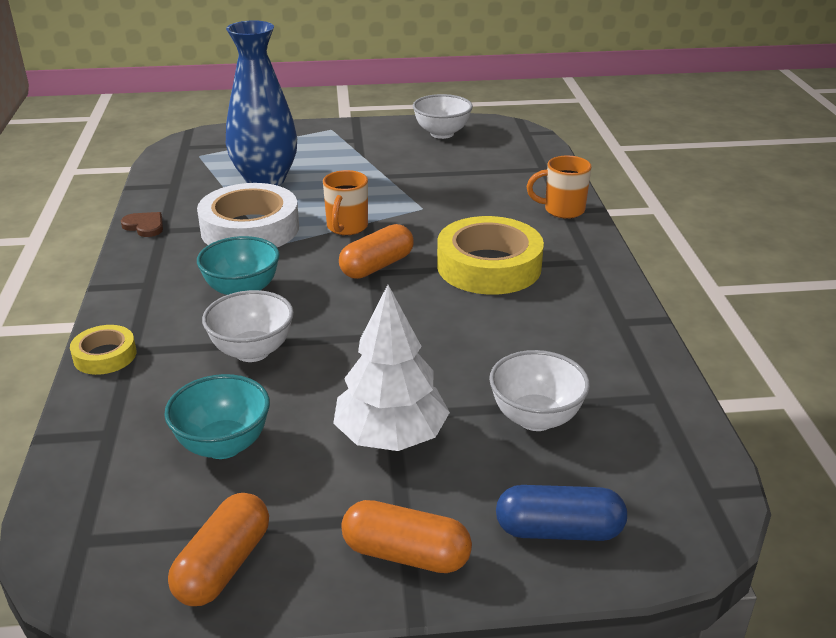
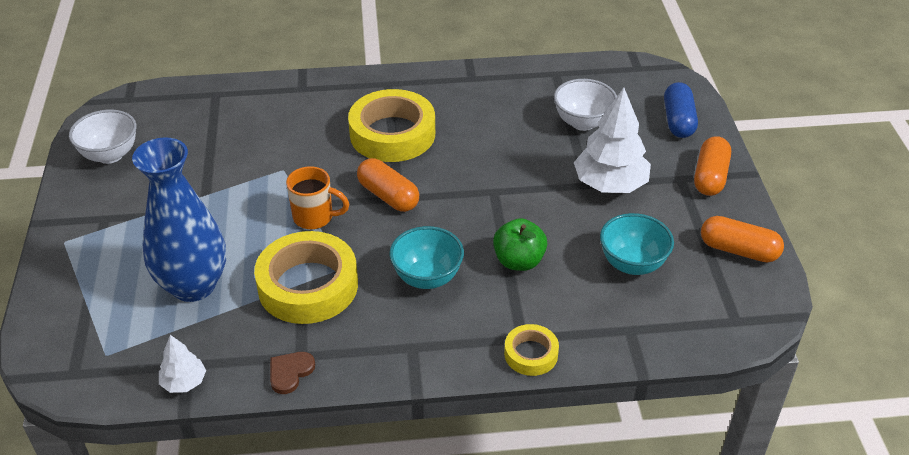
camera: 90 degrees left, 10 degrees up
white tape [197,183,299,247] -> yellow tape [254,231,358,324]
white bowl [202,290,294,362] -> green apple [493,218,547,271]
orange mug [526,155,592,219] -> none
none -> white tree [159,335,206,393]

